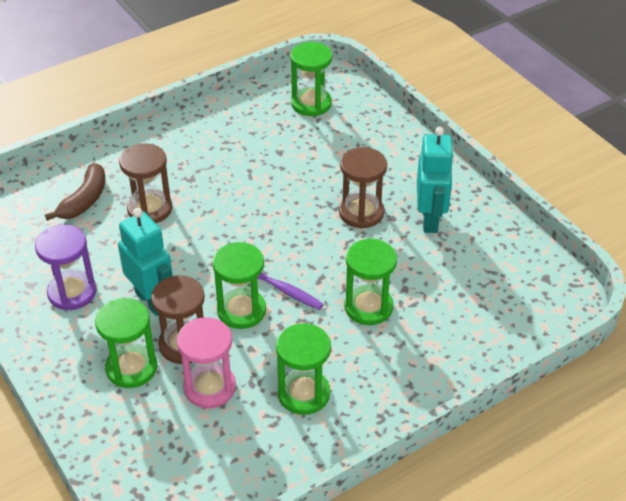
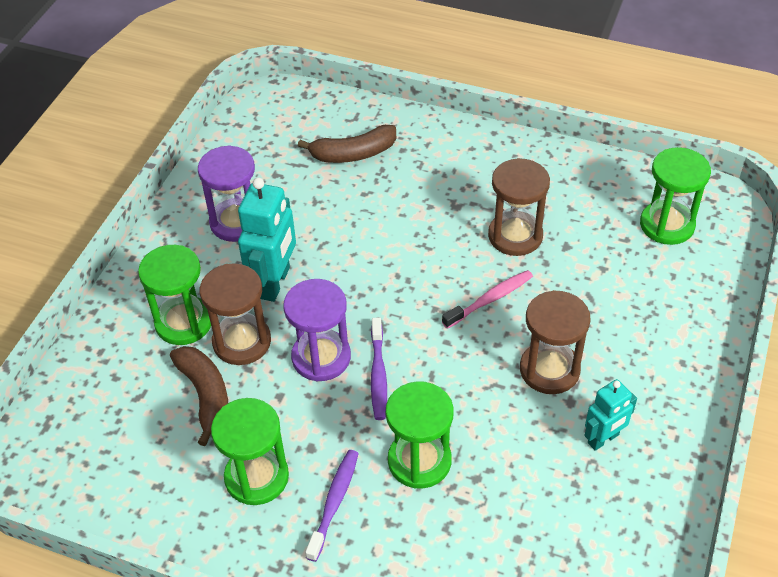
camera: 55 degrees right, 5 degrees up
brown hourglass [119,144,172,223] -> brown hourglass moved to [488,158,550,256]
pink hourglass [177,317,236,408] -> brown banana [170,346,228,446]
green hourglass [212,242,266,329] -> purple hourglass [283,279,351,381]
turquoise robot [417,127,454,233] -> turquoise robot [585,379,637,451], size x0.61
none -> purple toothbrush [305,450,359,562]
none -> pink toothbrush [442,270,533,329]

